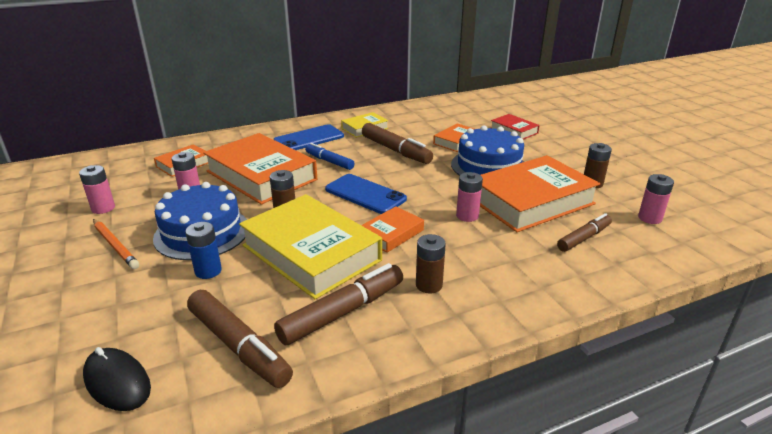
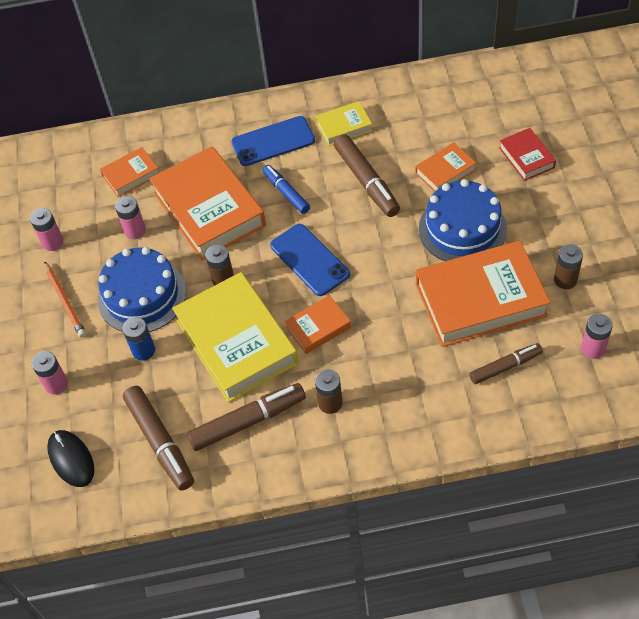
camera: 20 degrees right, 25 degrees up
pink battery [456,172,483,222] -> pink battery moved to [32,351,68,395]

